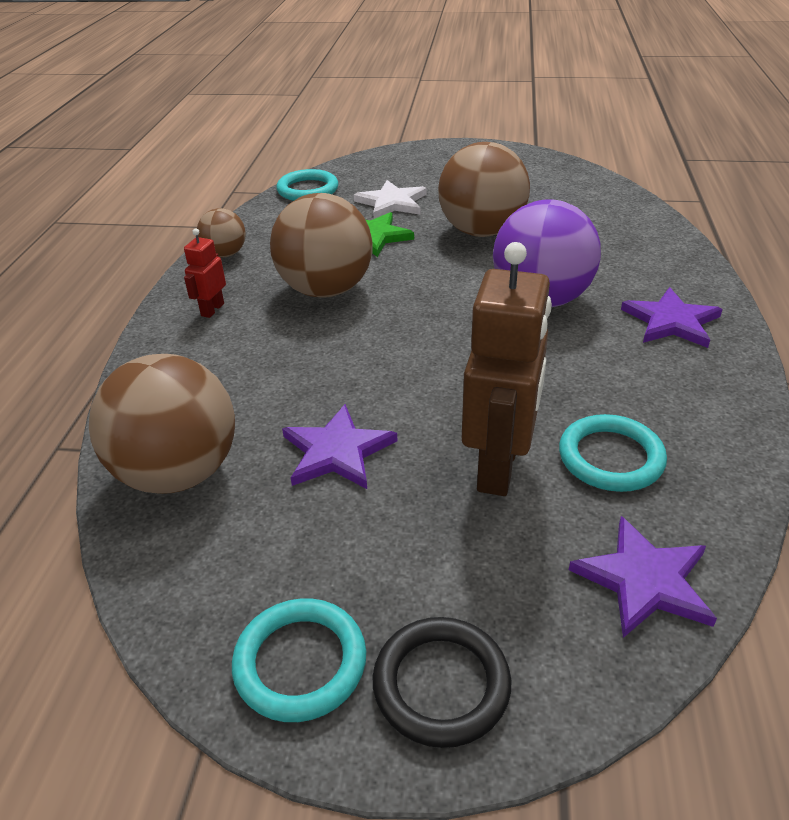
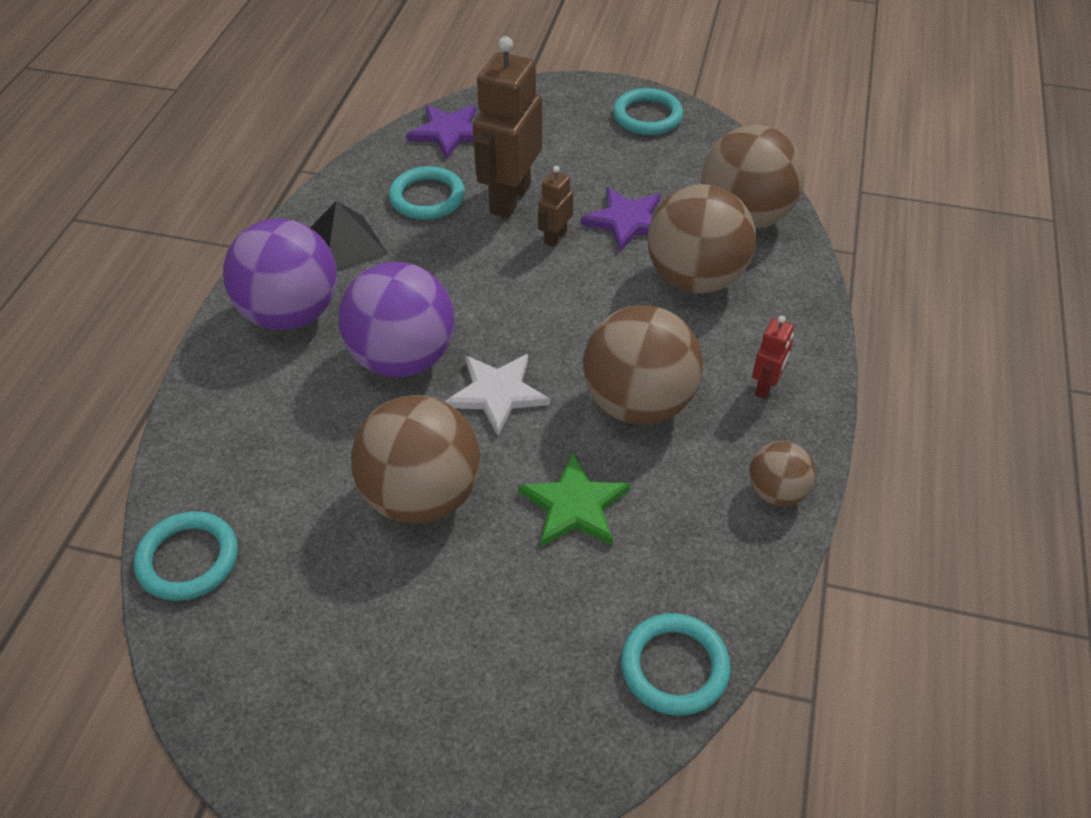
camera: 175 degrees left, 10 degrees up
white star [354,180,427,219] -> white star moved to [445,354,550,435]
black ring [373,617,512,748] -> none
purple star [621,287,723,348] -> purple ball [223,218,337,330]
none -> turquoise ring [134,511,238,601]
none -> black pyramid [310,201,388,272]
none -> brown robot [538,166,573,247]
none -> brown ball [648,184,756,293]

